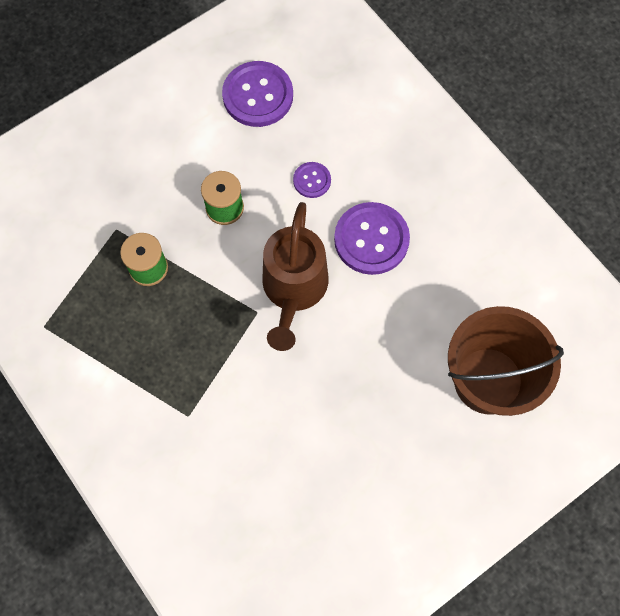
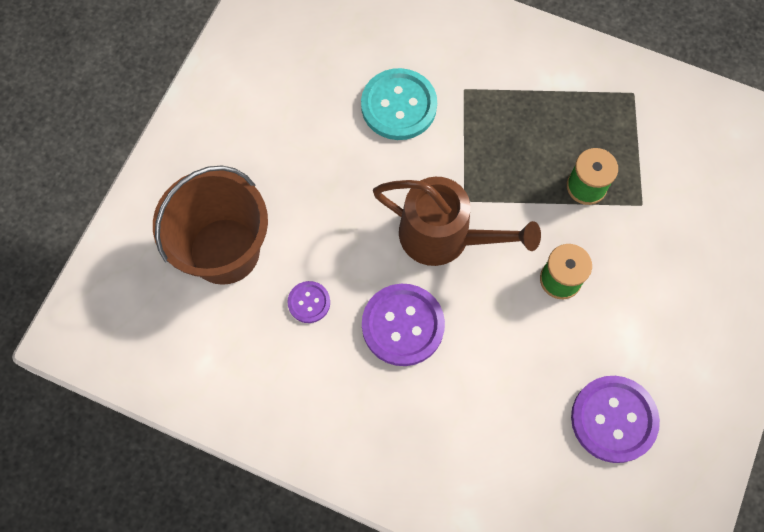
camera: 150 degrees right, 0 degrees up
brown watering can [262,202,328,351] -> brown watering can turned 135 degrees clockwise [373,177,541,266]
purple button [293,162,331,198] -> purple button moved to [287,281,330,323]
none -> turquoise button [361,68,437,140]

